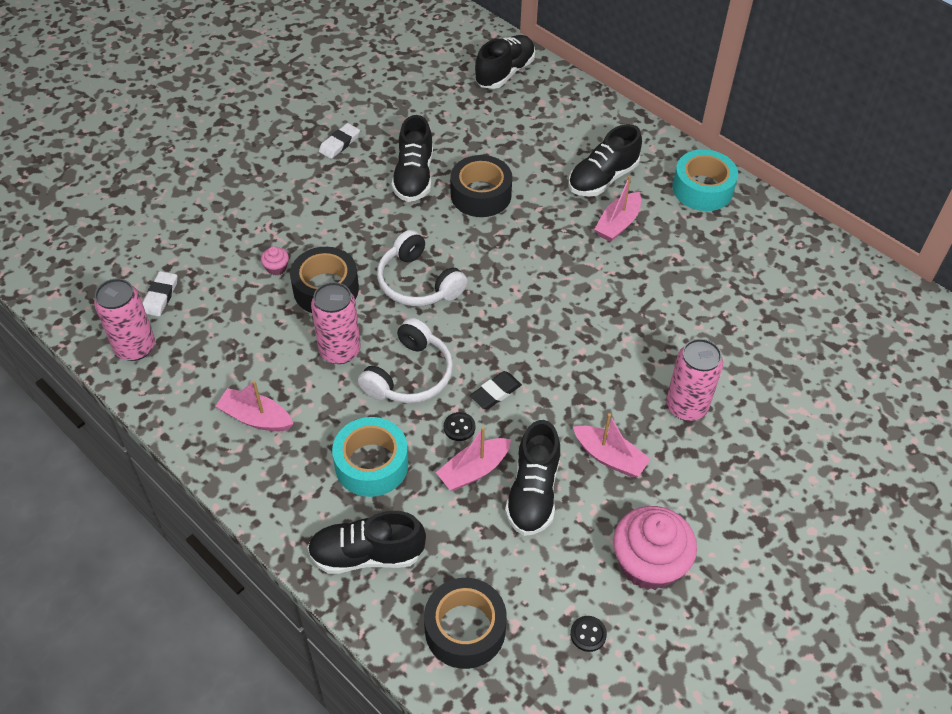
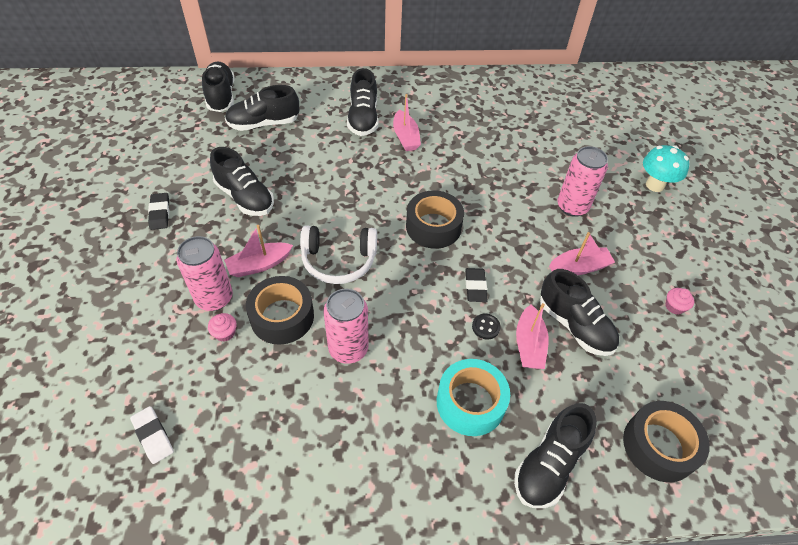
camera: 50 degrees left, 0 degrees up
pink can [94,279,155,361] -> pink can moved to [177,236,233,311]
pink boat [215,380,293,431] -> pink boat moved to [224,225,293,277]
white eraser [319,123,360,159] -> black eraser [148,193,169,230]
white headphones [358,318,453,403] -> none
black tape [450,155,512,217] -> black tape moved to [406,190,464,249]
black button [570,616,607,652] -> none
pink cupcake [613,506,697,590] -> pink cupcake [666,288,694,314], size x0.41
turquoise tape [673,149,738,211] -> none
none -> black shoe [225,85,299,131]
none -> turquoise mushroom [643,145,690,192]

